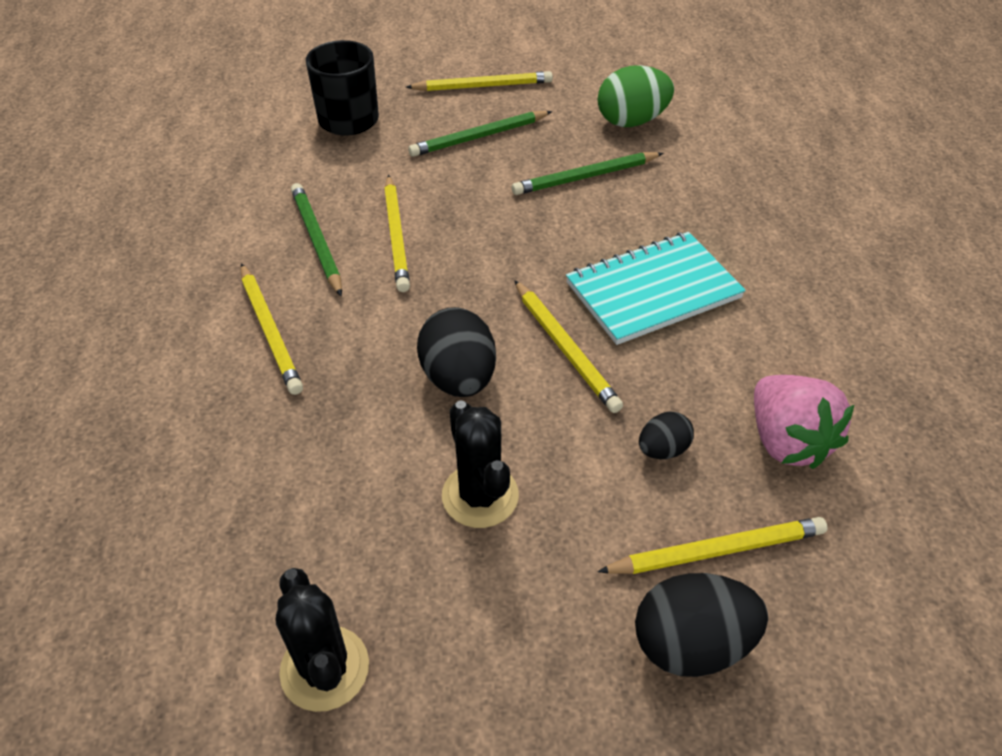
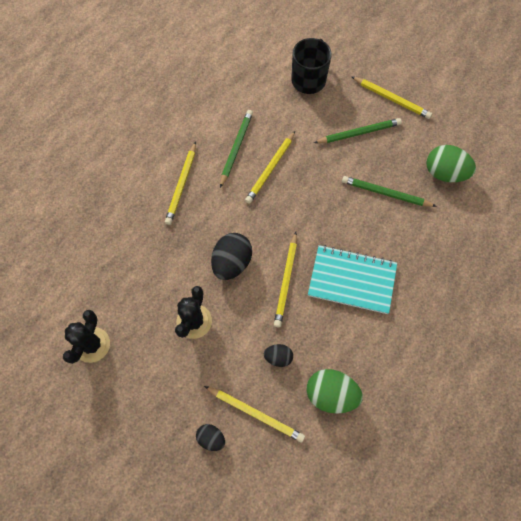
camera: 40 degrees right, 20 degrees up
green pencil [408,111,552,157] -> green pencil turned 150 degrees clockwise [314,118,402,143]
black egg [635,573,768,677] -> black egg [196,424,225,451], size x0.55
pink strawberry [754,375,854,469] -> green egg [307,369,363,414]

